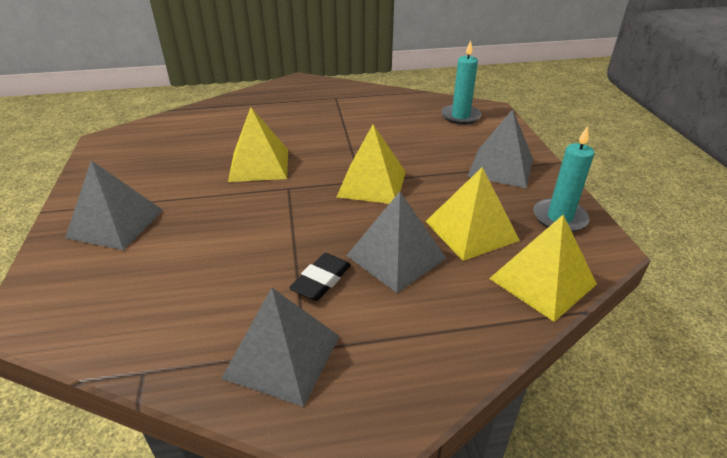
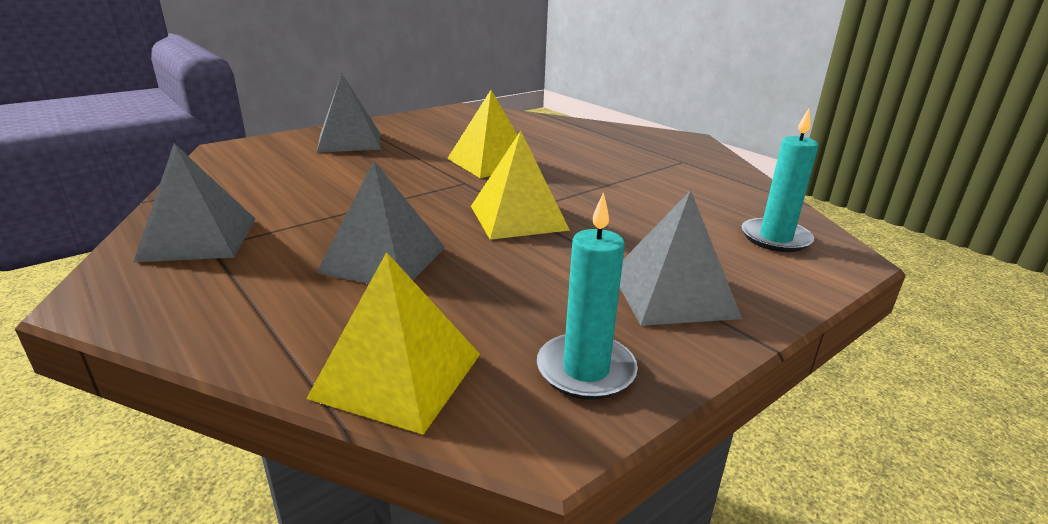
camera: 60 degrees right, 10 degrees down
black eraser [289,253,351,301] -> none
yellow pyramid [425,167,520,261] -> none

